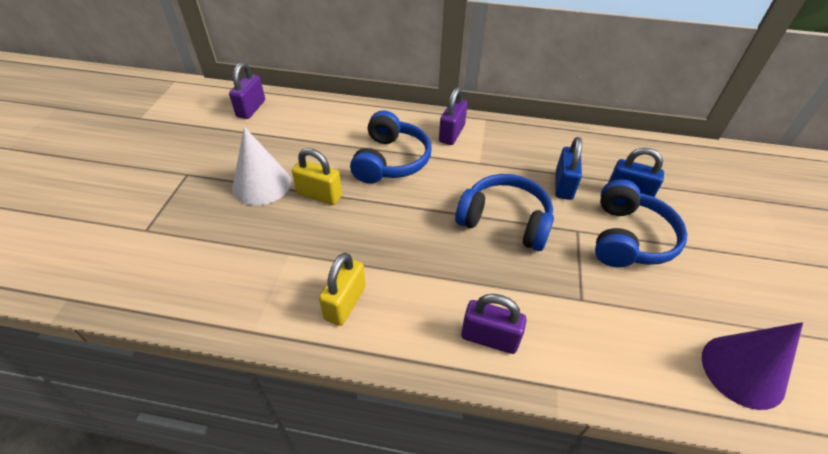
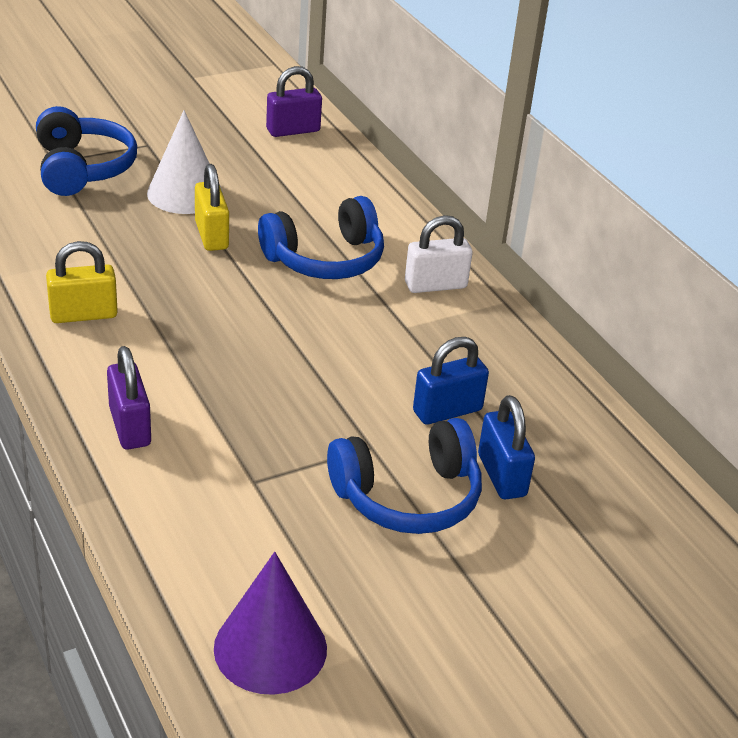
camera: 50 degrees right, 10 degrees down
purple padlock [439,87,468,145] -> white padlock [405,215,473,293]
blue headphones [455,174,554,251] -> blue headphones moved to [36,106,137,196]

